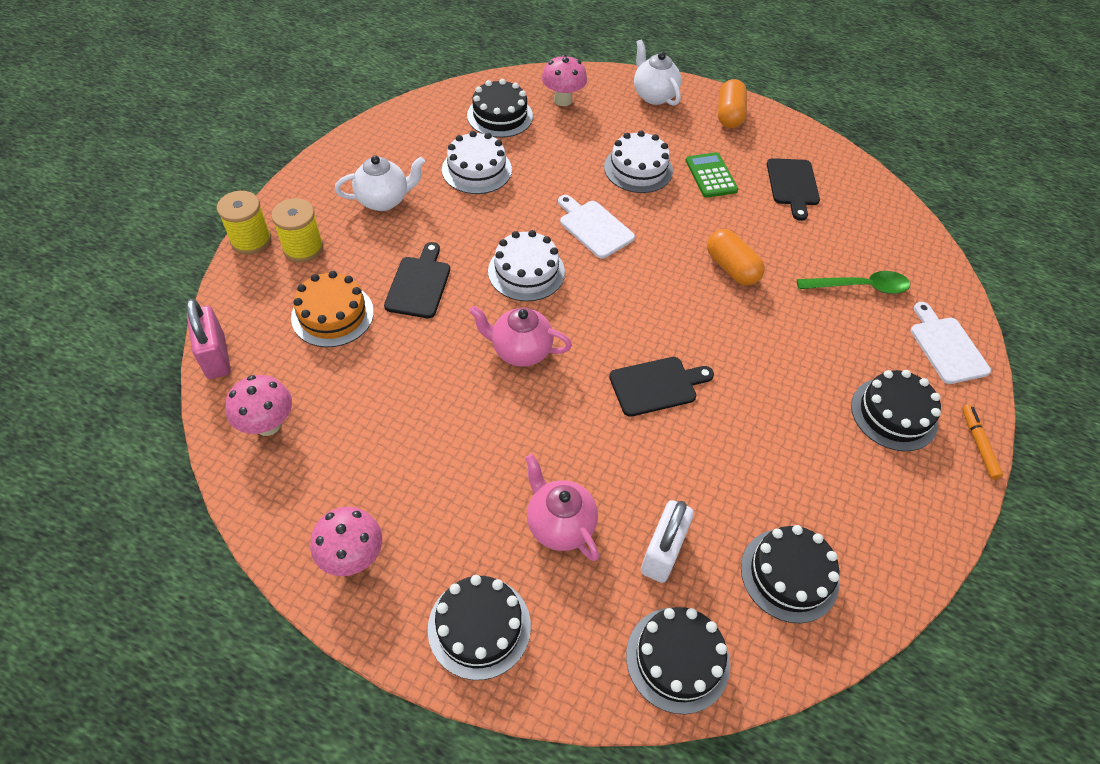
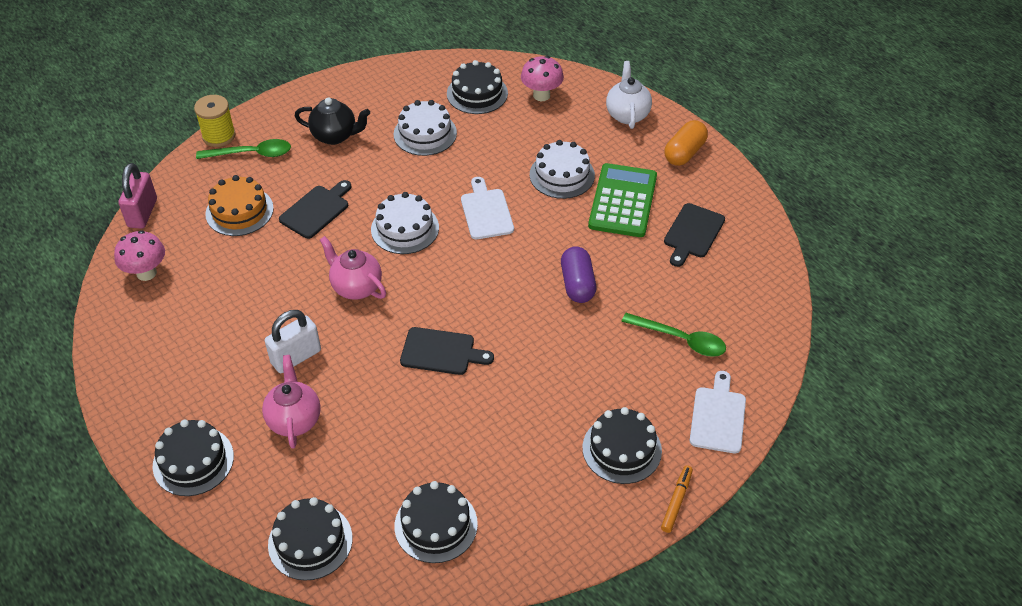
camera: 30 degrees right, 5 degrees down
yellow spool [271,198,323,262] -> green spoon [196,139,291,159]
pink mushroom [310,507,382,576] -> none
white teapot [335,155,425,211] -> black teapot [295,98,370,145]
white padlock [641,500,694,583] -> white padlock moved to [265,310,321,373]
green calculator [685,152,738,198] -> green calculator [588,163,657,237], size x1.62
orange capsule [707,229,765,286] -> purple capsule [561,247,596,303]

